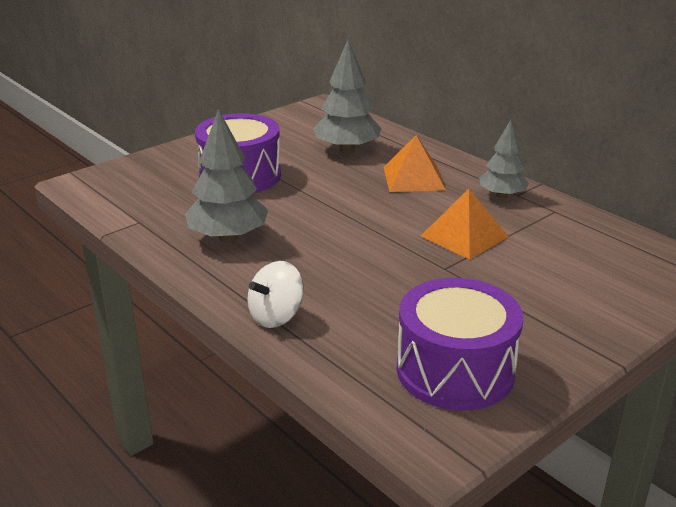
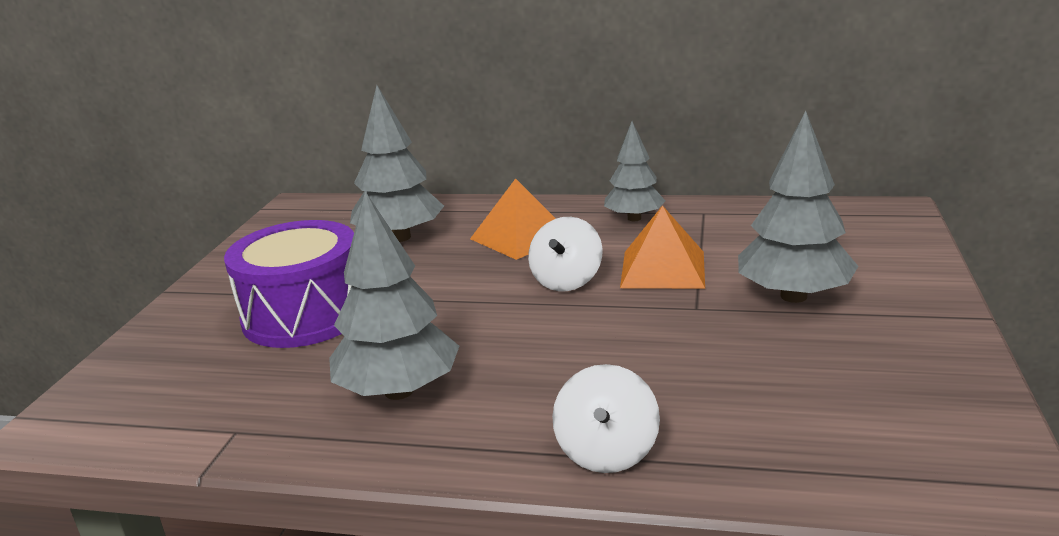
camera: 35 degrees left, 5 degrees down
purple drum [397,278,523,411] -> none
none -> white spinning top [528,217,603,291]
none -> grey tree [738,111,858,303]

